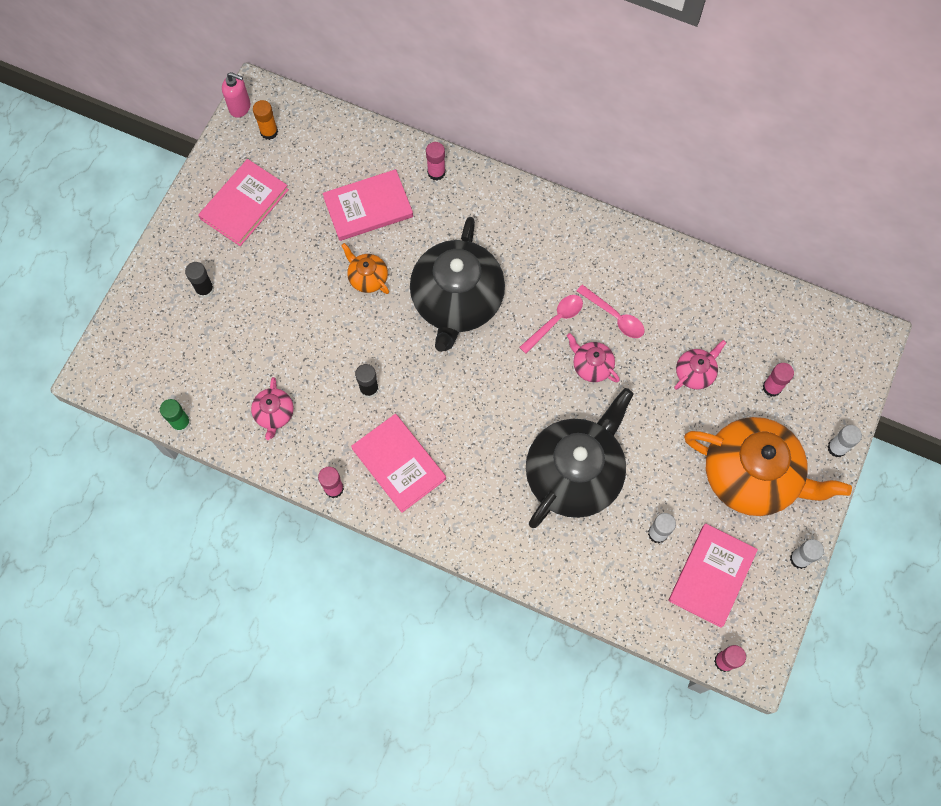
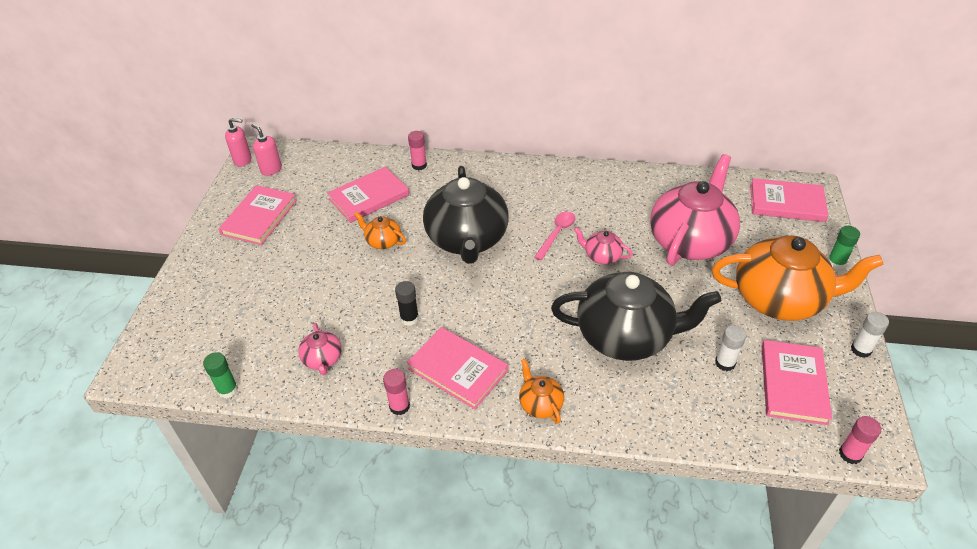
camera: 15 degrees left, 25 degrees down
black glue stick [185,262,214,298] -> none
orange glue stick [253,100,278,140] -> pink soap dispenser [251,124,282,176]
black teapot [526,388,634,528] -> black teapot turned 75 degrees clockwise [551,272,721,361]
pink spoon [577,285,645,338] -> none
pink teapot [674,340,726,390] -> pink teapot [650,154,740,266], size x2.31
pink glue stick [763,363,794,397] -> none
white glue stick [827,425,862,457] -> green glue stick [828,226,860,269]
none -> orange teapot [519,359,564,424]
none -> pink book [750,178,829,222]

